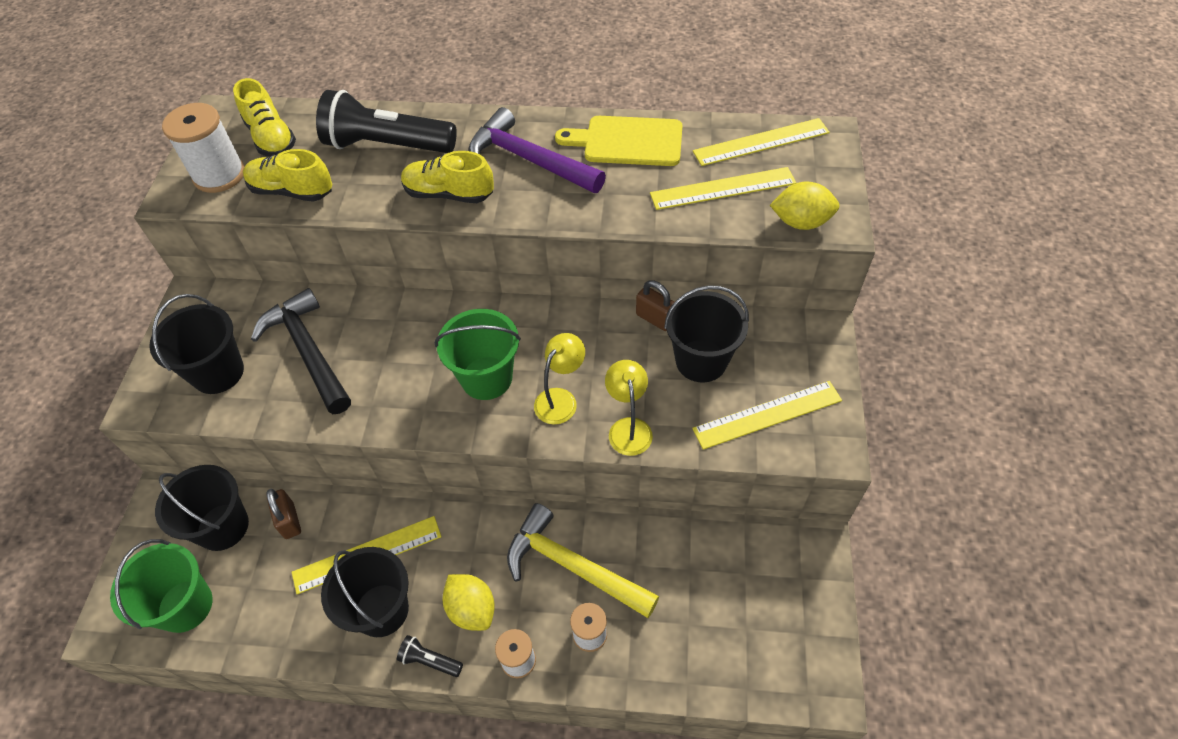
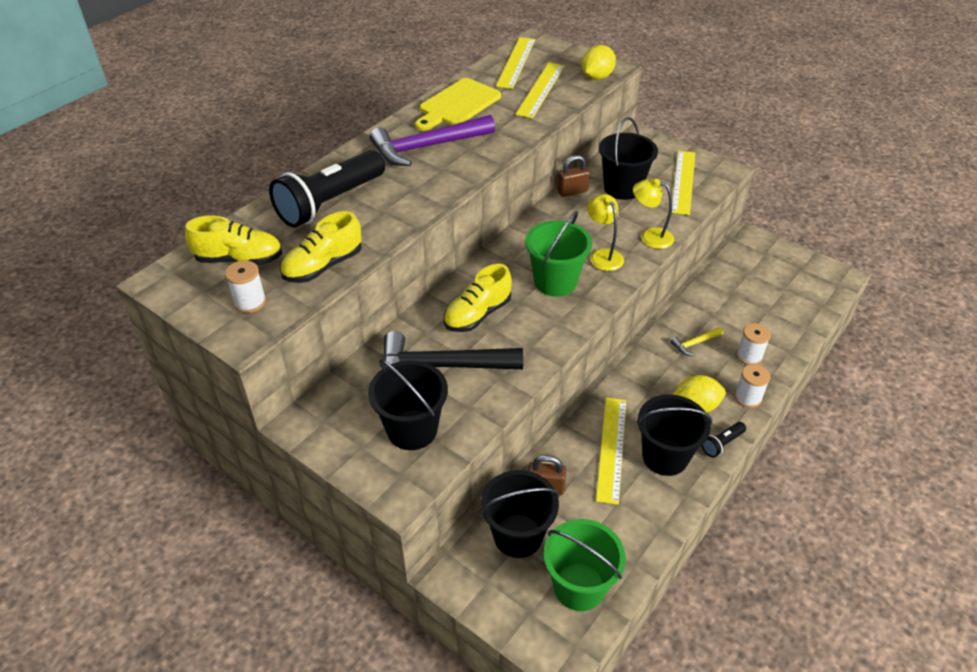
camera: 60 degrees left, 10 degrees down
white spool [162,103,245,193] -> white spool [225,260,266,313], size x0.60
yellow shoe [401,151,494,203] -> yellow shoe moved to [444,264,512,332]
yellow hammer [507,503,659,618] -> yellow hammer [670,327,723,356], size x0.45

